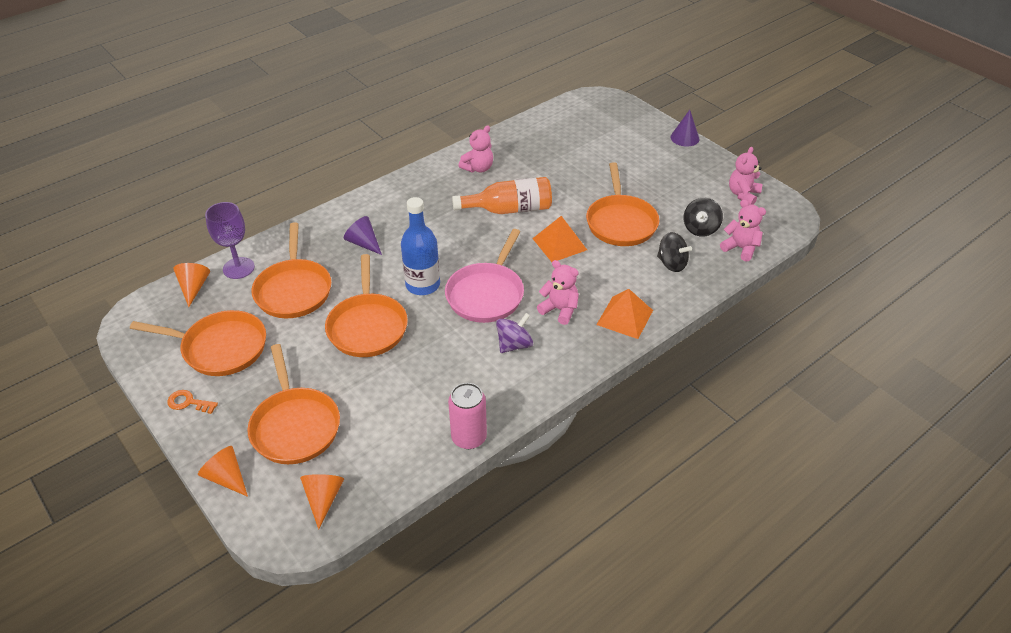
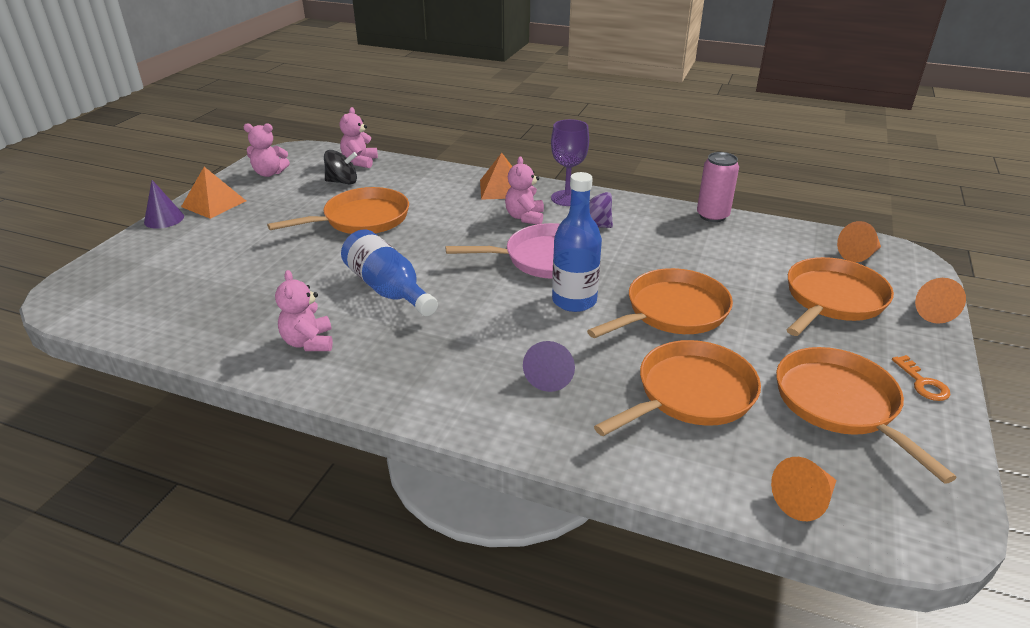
camera: 120 degrees left, 10 degrees down
purple goblet [205,202,255,279] -> purple goblet moved to [551,119,589,206]
orange bottle [452,177,552,214] -> blue bottle [341,229,438,316]
pink teddy bear [459,126,493,173] -> pink teddy bear turned 120 degrees counterclockwise [275,270,333,351]
orange pyramid [532,216,587,262] -> orange pyramid moved to [181,167,246,219]
black spinning top [657,232,692,272] -> none

